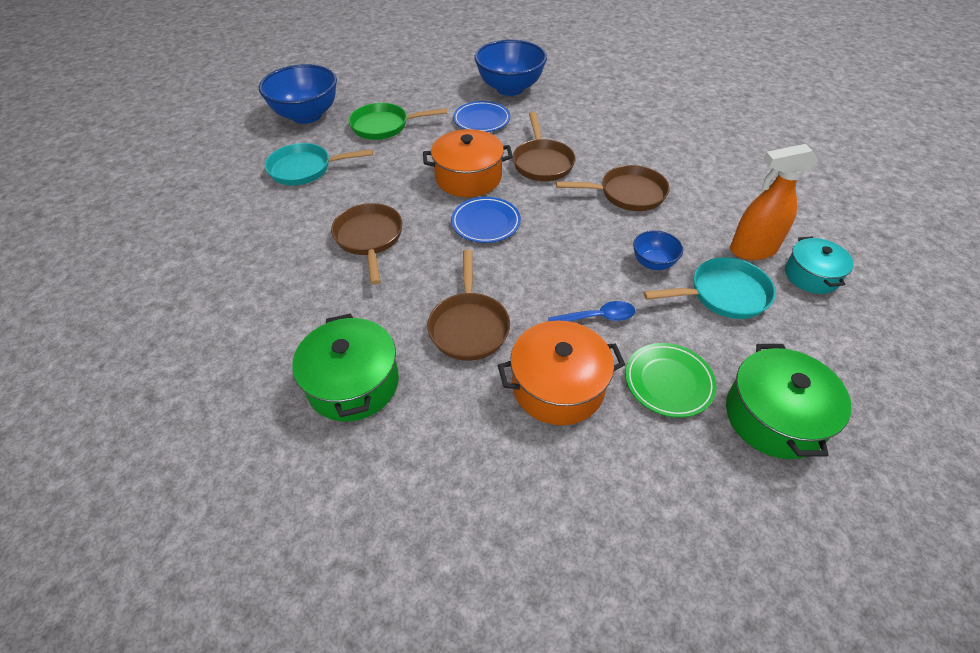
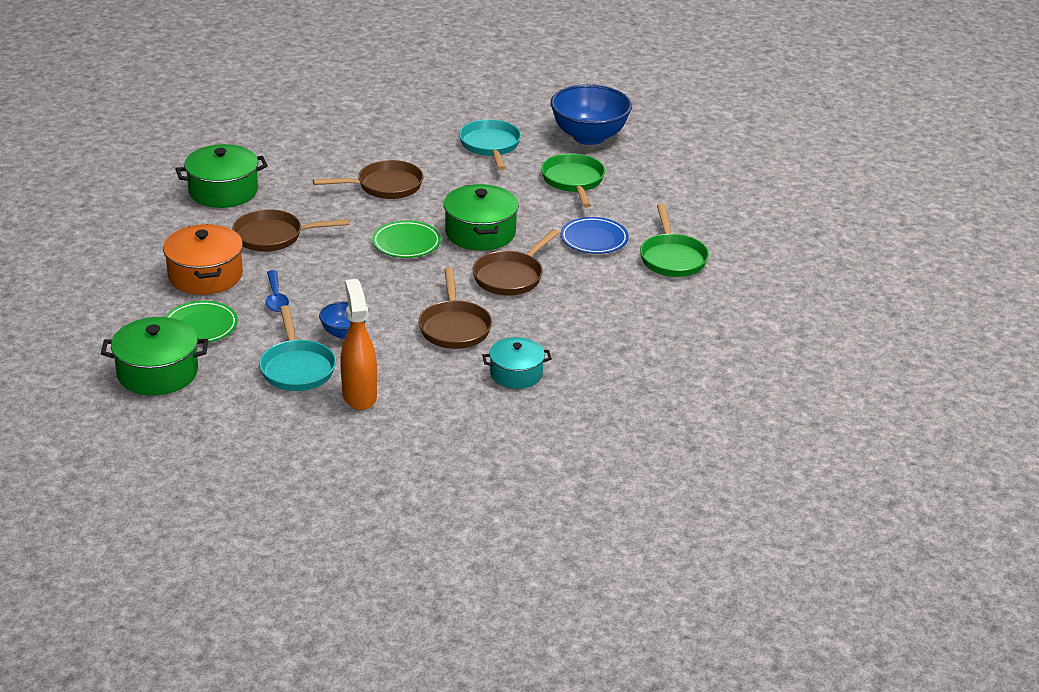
camera: 85 degrees right, 15 degrees down
orange pot [423,129,513,197] -> green pot [443,184,519,251]
blue plate [451,197,521,243] -> green plate [372,221,441,258]
blue bowl [474,39,547,96] -> green pan [640,204,709,277]
brown pan [513,112,576,181] -> brown pan turned 45 degrees counterclockwise [472,229,560,296]
turquoise pot [785,236,854,294] -> turquoise pot moved to [482,337,552,389]

